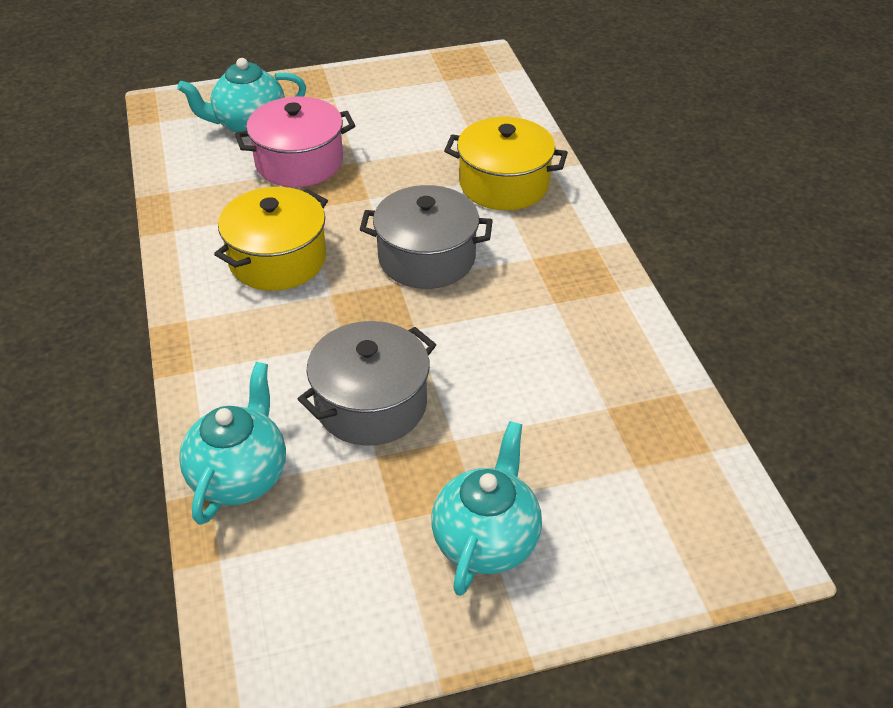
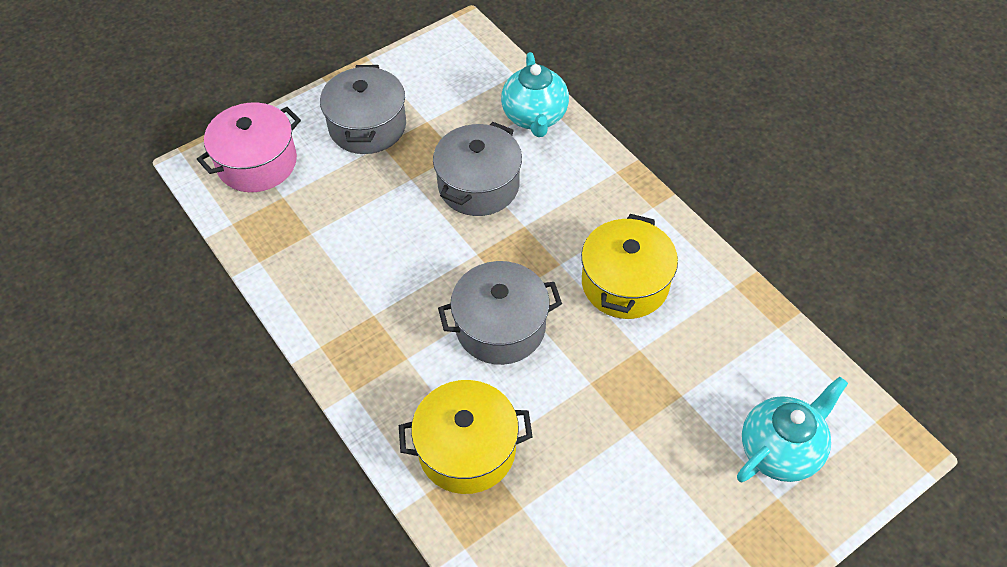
camera: 160 degrees right, 10 degrees up
pink pot [235,96,356,187] -> pink pot moved to [197,102,301,192]
turquoise teapot [431,421,542,596] -> grey pot [320,65,406,154]

